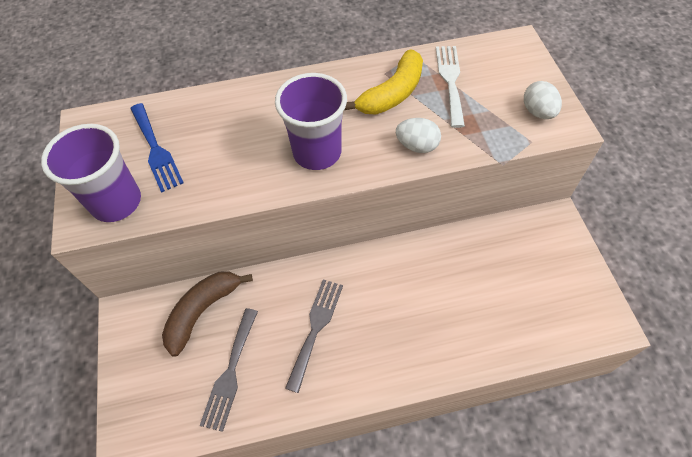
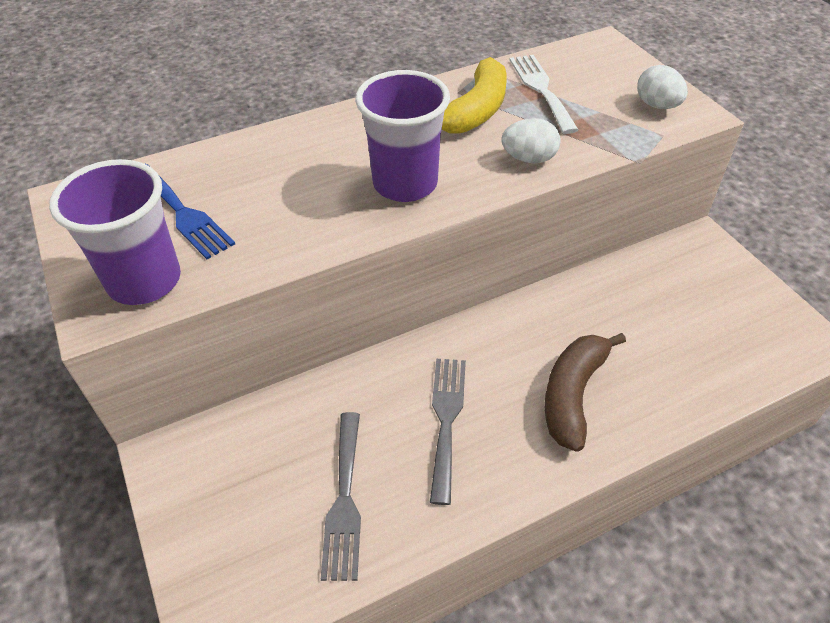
camera: 15 degrees left, 10 degrees down
brown banana [162,271,253,357] -> brown banana moved to [545,333,626,452]

